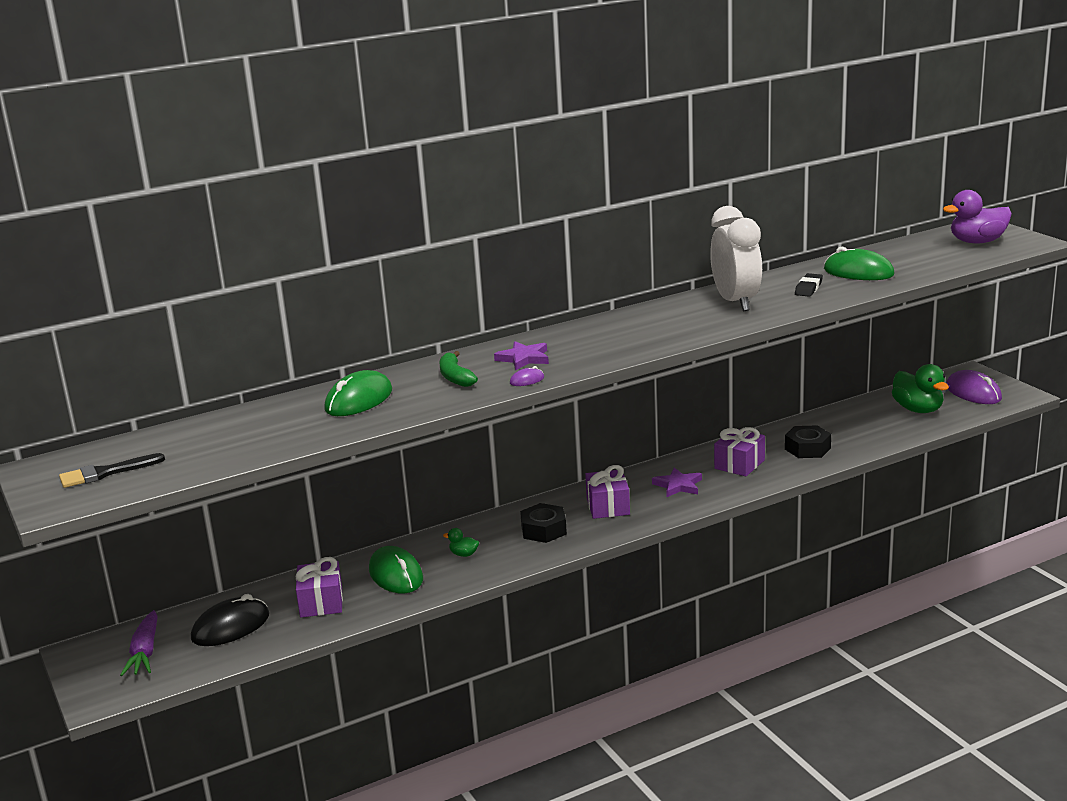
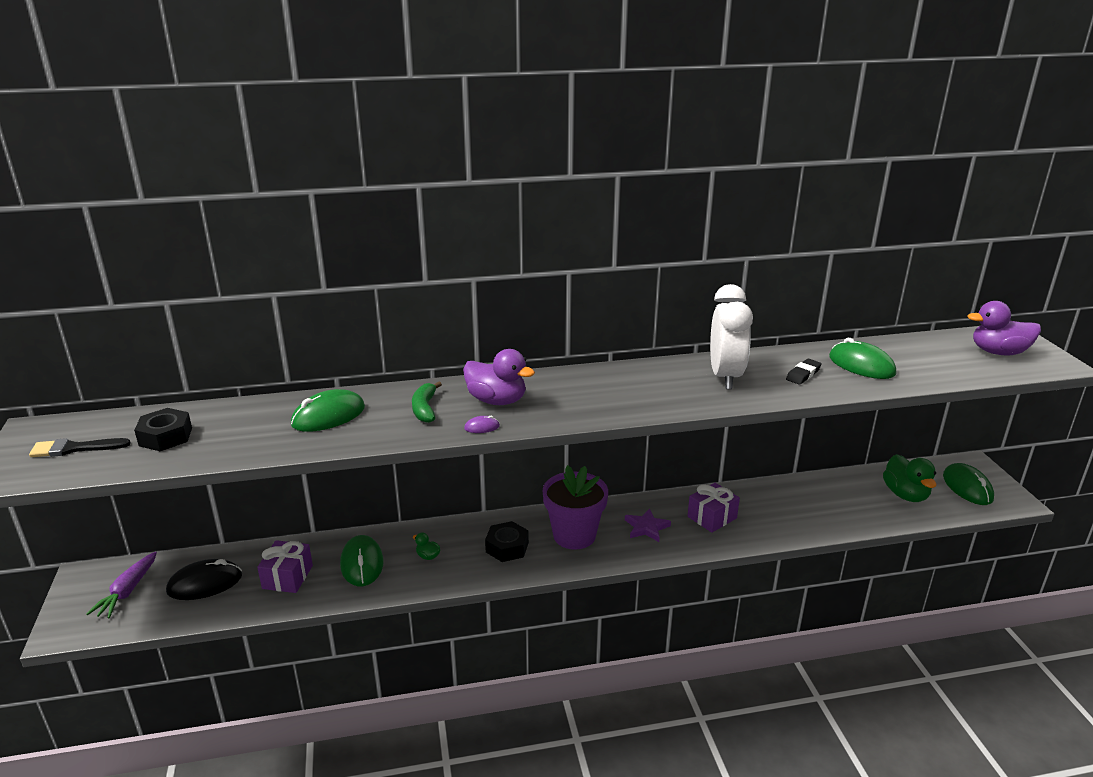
camera: 15 degrees right, 5 degrees up
purple star [494,341,549,370] -> purple duck [463,349,535,405]
purple gift [585,465,630,519] -> purple flower pot [543,465,608,549]
black nut [785,425,831,458] -> black nut moved to [134,408,192,451]
purple mouse [946,370,1002,404] -> green mouse [943,463,994,505]

